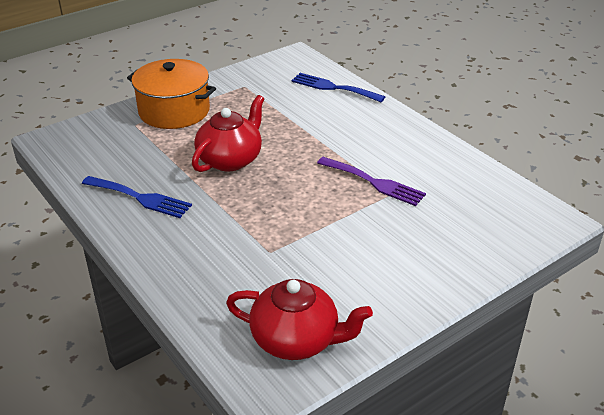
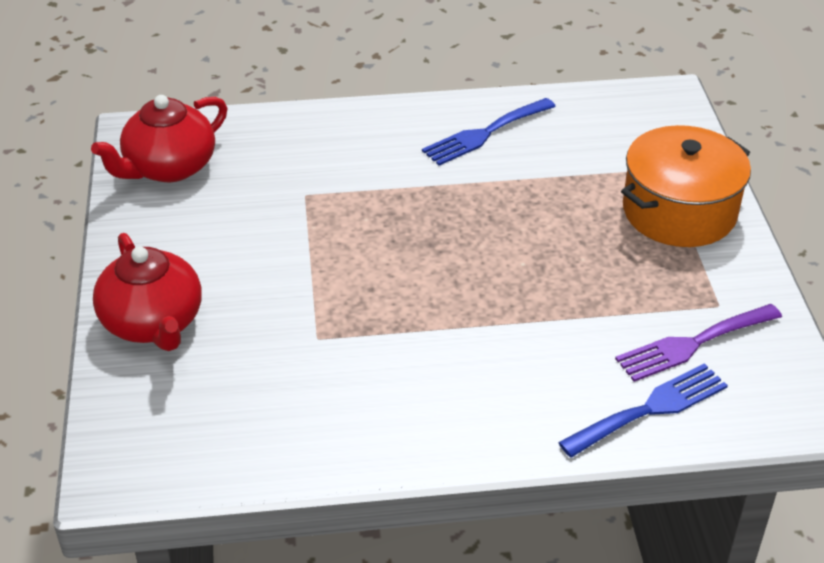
camera: 120 degrees right, 5 degrees up
red teapot [192,95,264,172] -> red teapot moved to [93,233,202,351]
purple fork [317,157,426,206] -> purple fork moved to [615,304,782,382]

